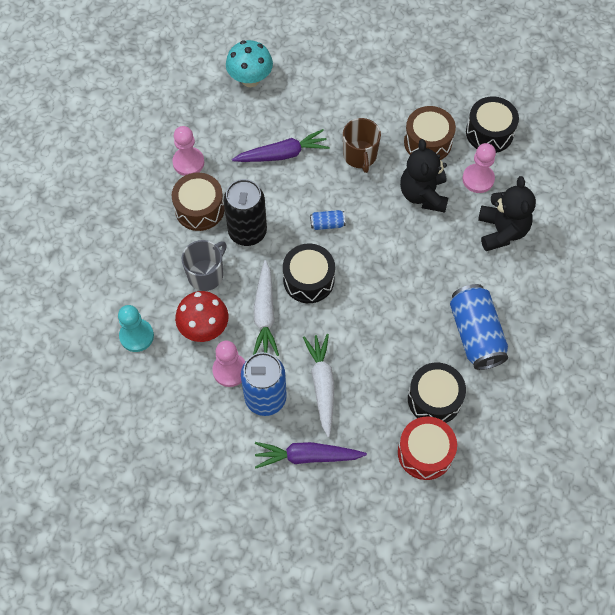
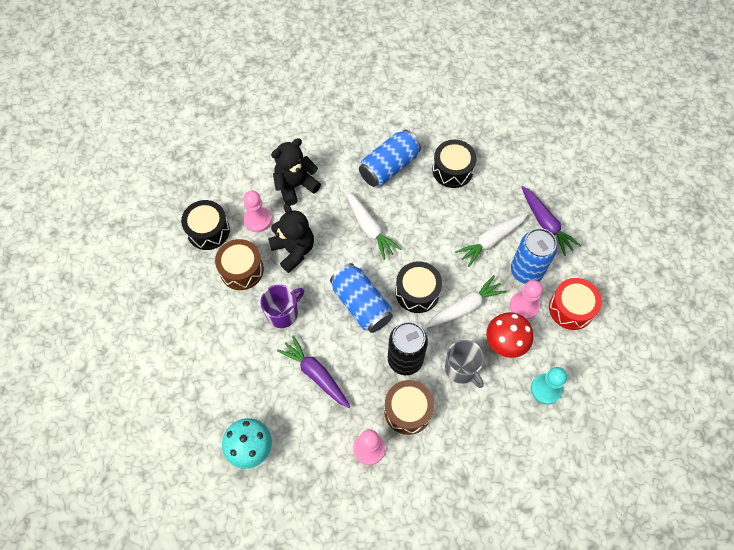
camera: 120 degrees left, 0 degrees up
grey mug [182,240,227,291] -> grey mug turned 135 degrees counterclockwise [445,340,484,388]
blue can [310,210,345,230] -> blue can [330,263,393,333], size x2.21
brown mug [343,118,381,173] -> purple mug [260,285,304,328]
red drum [398,417,457,480] -> red drum moved to [549,278,602,330]
black teddy bear [400,139,448,213] -> black teddy bear turned 90 degrees counterclockwise [268,204,314,273]
none -> white carrot [346,191,401,260]

